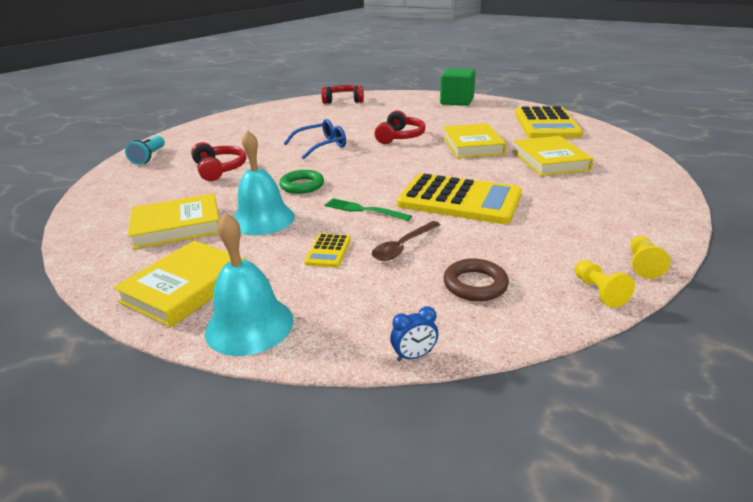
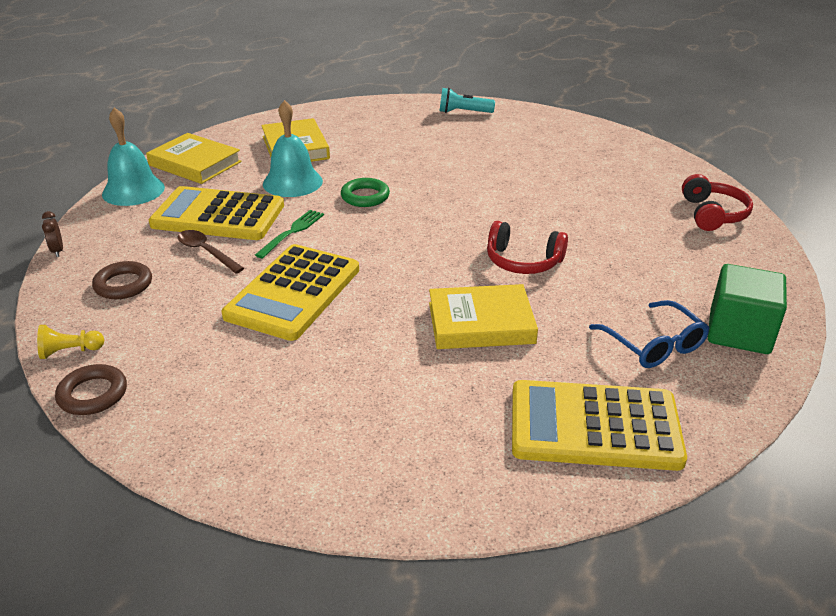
camera: 90 degrees right, 5 degrees up
red headphones [191,142,246,181] -> none
blue glasses [284,119,346,159] -> blue glasses moved to [589,300,709,368]
yellow calculator [304,233,351,267] -> yellow calculator [149,186,284,240], size x2.35
blue clock [390,306,439,361] -> brown clock [42,211,63,257]
yellow book [512,136,594,176] -> none
yellow pawn [630,236,671,279] -> brown ring [55,364,127,415]

